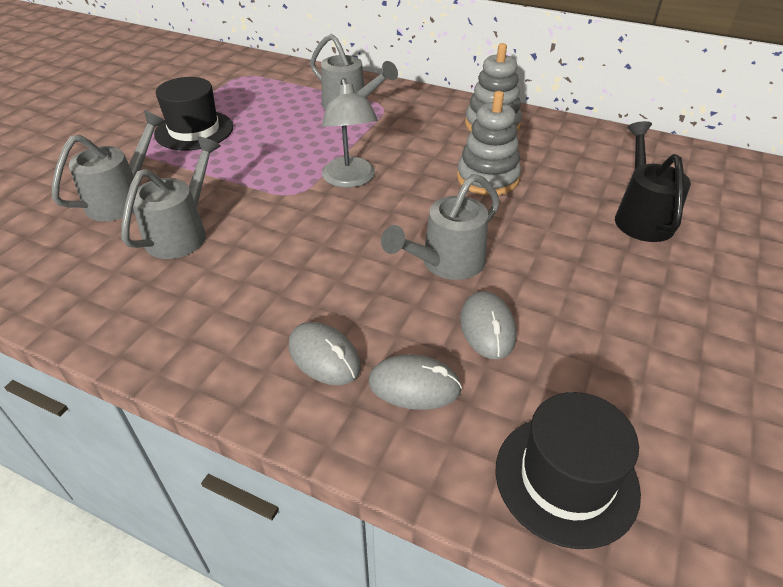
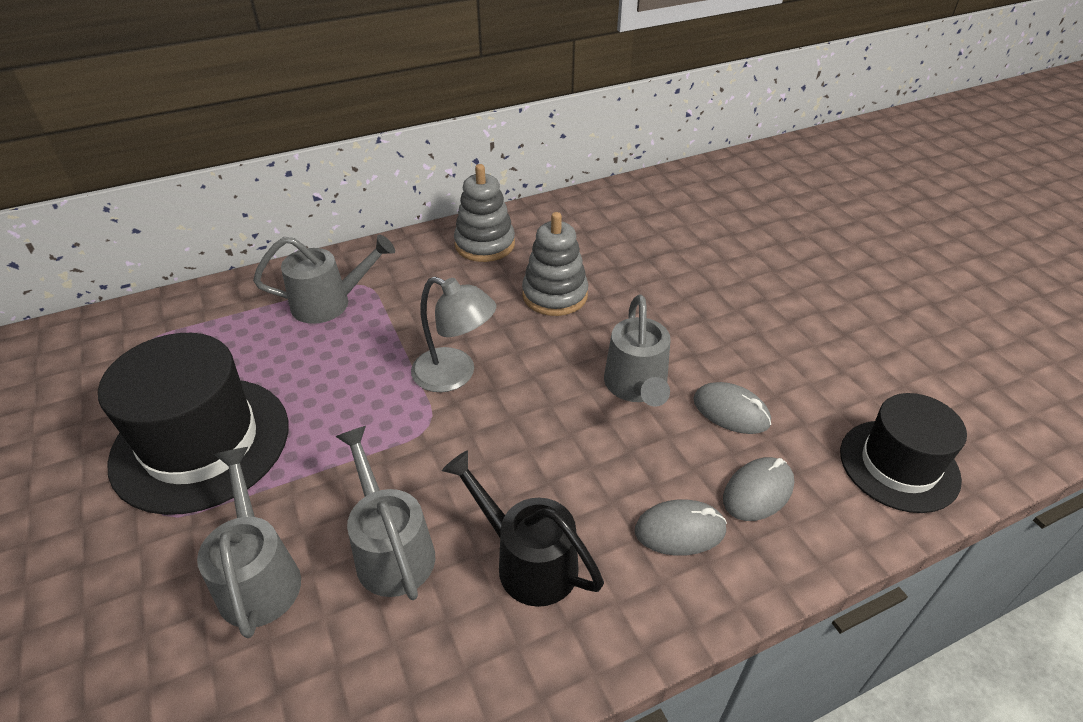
camera: 50 degrees left, 0 degrees up
black hat [154,77,233,151] -> black hat [98,333,289,515], size x1.54
black watering can [615,121,691,242] -> black watering can moved to [442,450,604,607]

